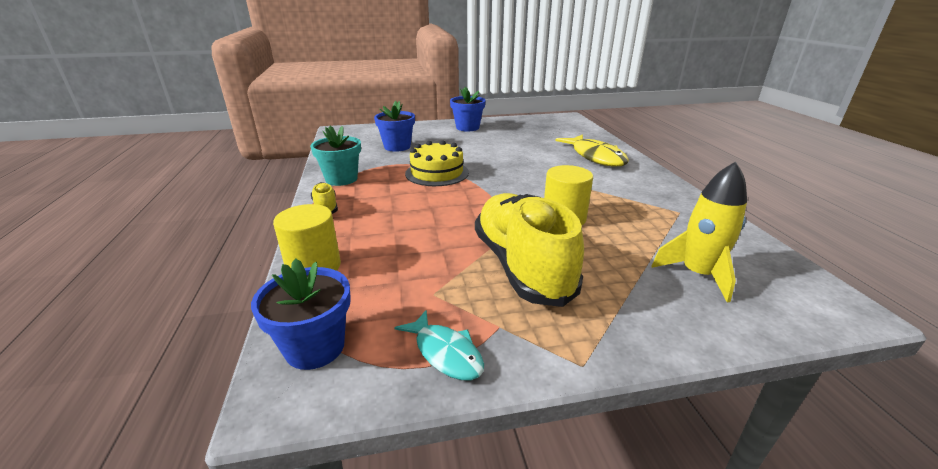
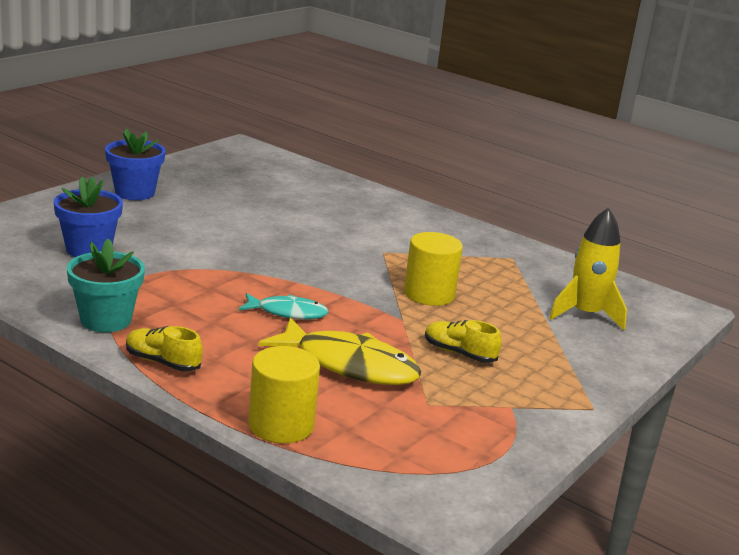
camera: 45 degrees left, 5 degrees down
blue flower pot [251,258,351,370] -> none
turquoise fish [394,310,484,380] -> turquoise fish moved to [239,293,329,320]
yellow cake [405,140,469,186] -> none
yellow shoe [475,193,584,307] -> yellow shoe [425,320,502,363], size x0.44
yellow fish [556,134,629,167] -> yellow fish moved to [258,317,421,385]

